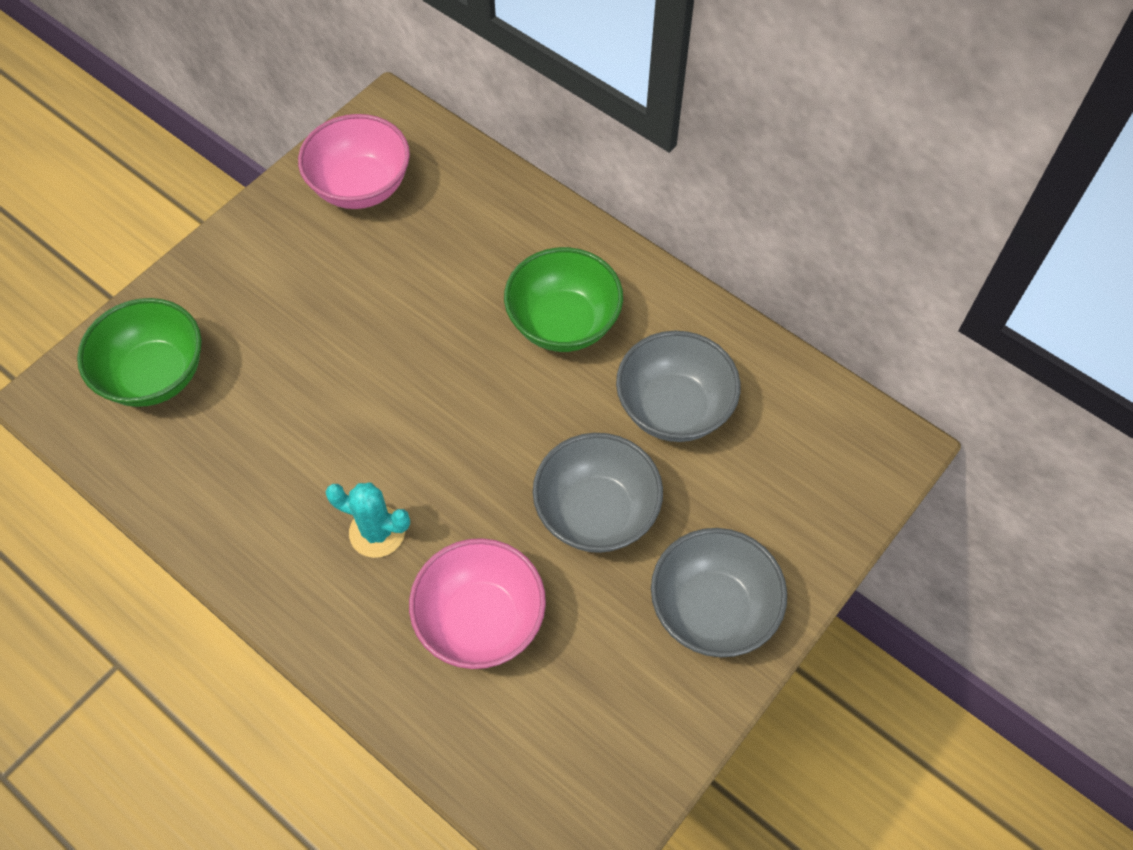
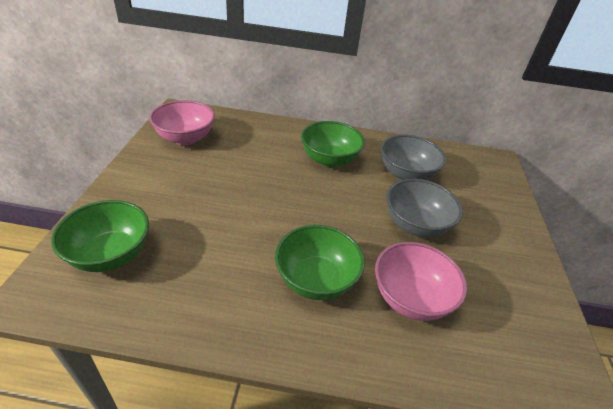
camera: 35 degrees left, 20 degrees down
turquoise cactus [325,482,410,558] -> green bowl [275,225,365,300]
grey bowl [651,528,787,657] -> none

